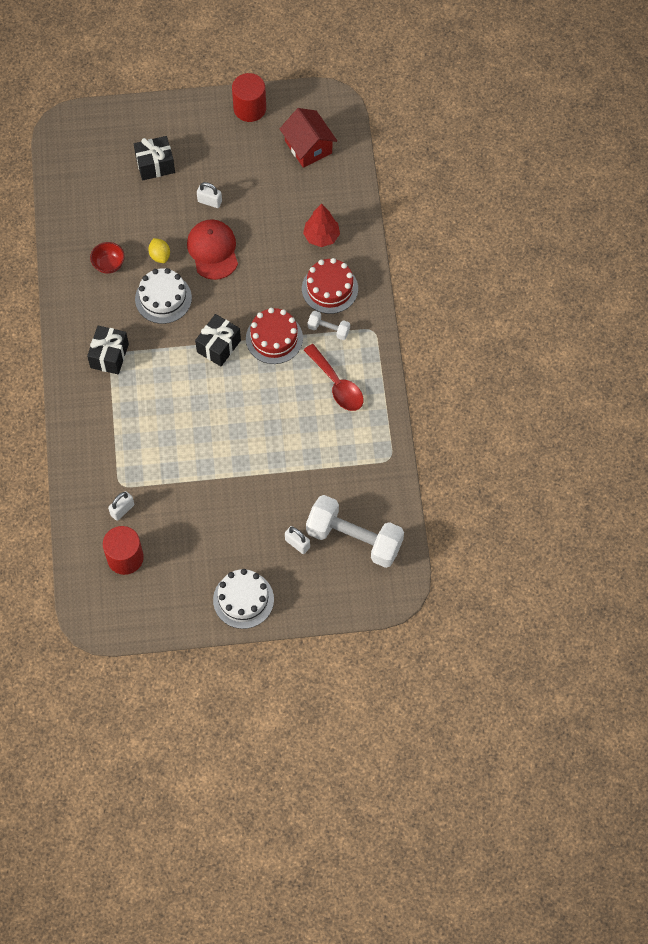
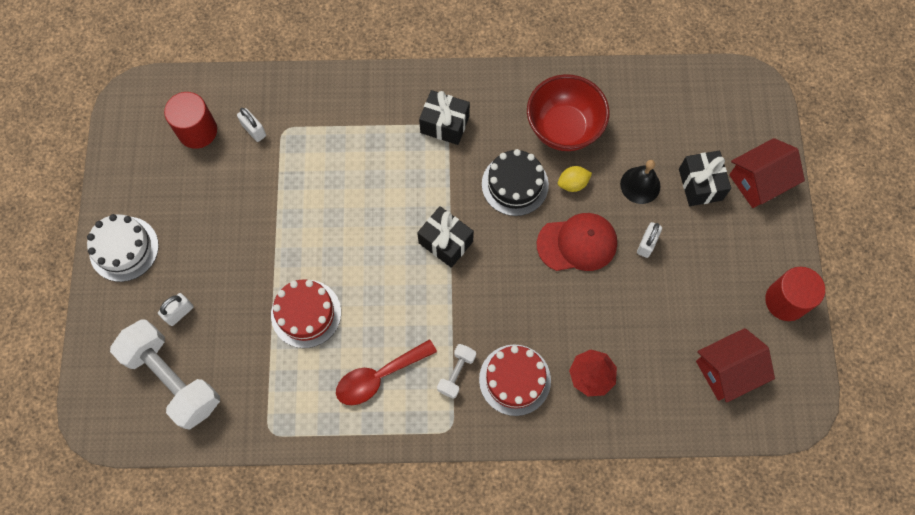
camera: 95 degrees right, 5 degrees up
red bowl [90,242,125,274] -> red bowl [527,74,609,151], size x2.00
white cake [135,268,192,324] -> black cake [482,149,549,216]
red cake [246,308,303,364] -> red cake moved to [271,279,341,348]
white dumbbell [306,495,404,568] -> white dumbbell turned 75 degrees counterclockwise [110,319,220,430]
none -> black bell [620,160,660,204]
none -> red house [729,138,805,208]

